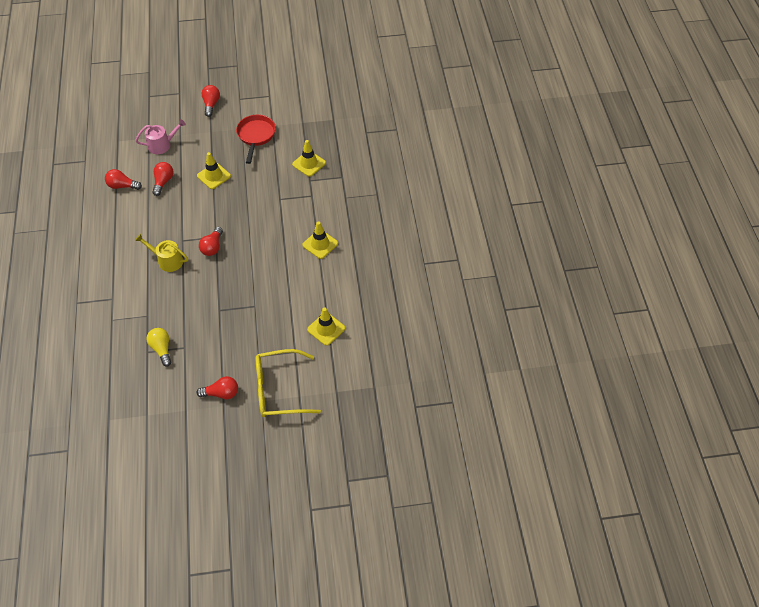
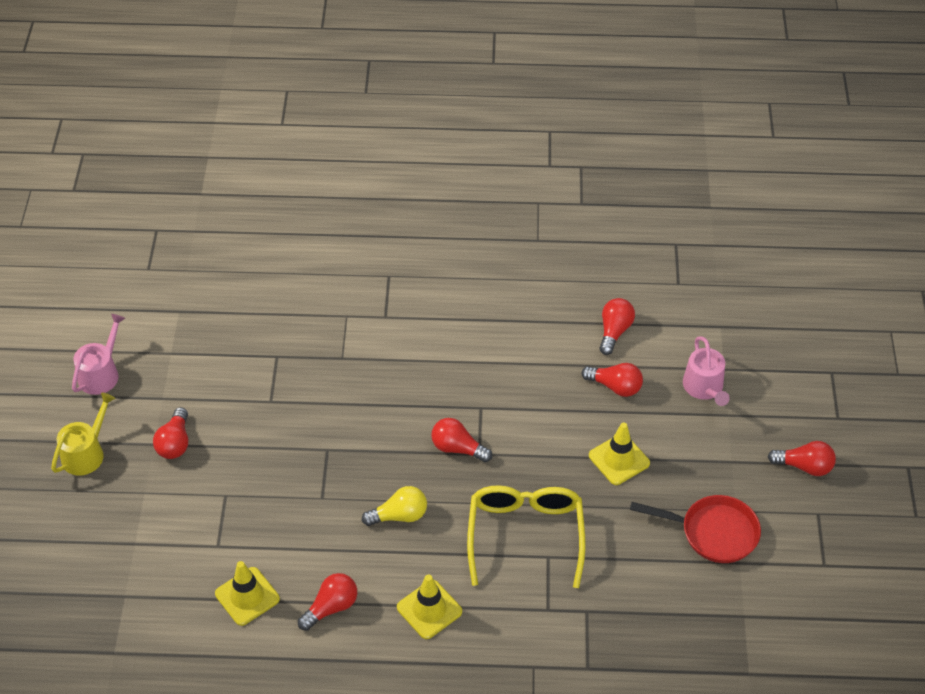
camera: 100 degrees right, 5 degrees down
yellow watering can [135,234,188,272] -> yellow watering can moved to [51,392,115,475]
yellow light bulb [147,328,171,367] -> yellow light bulb moved to [362,486,427,526]
yellow glasses [256,349,321,417] -> yellow glasses moved to [467,485,586,588]
yellow traffic cone [292,140,326,177] -> none
none -> pink watering can [72,314,125,395]
none -> red light bulb [298,573,357,631]

